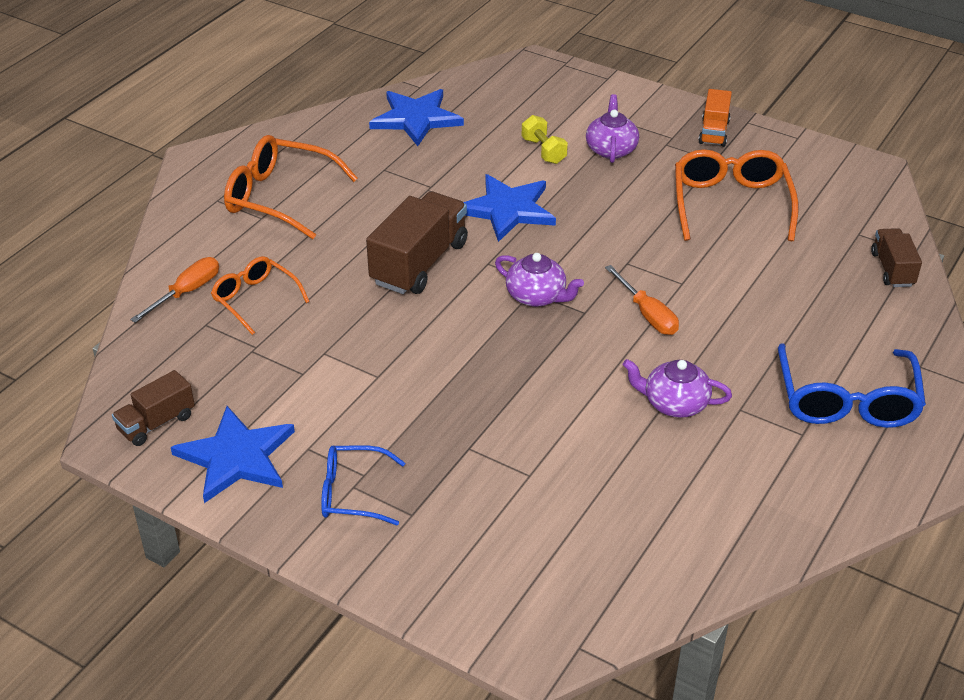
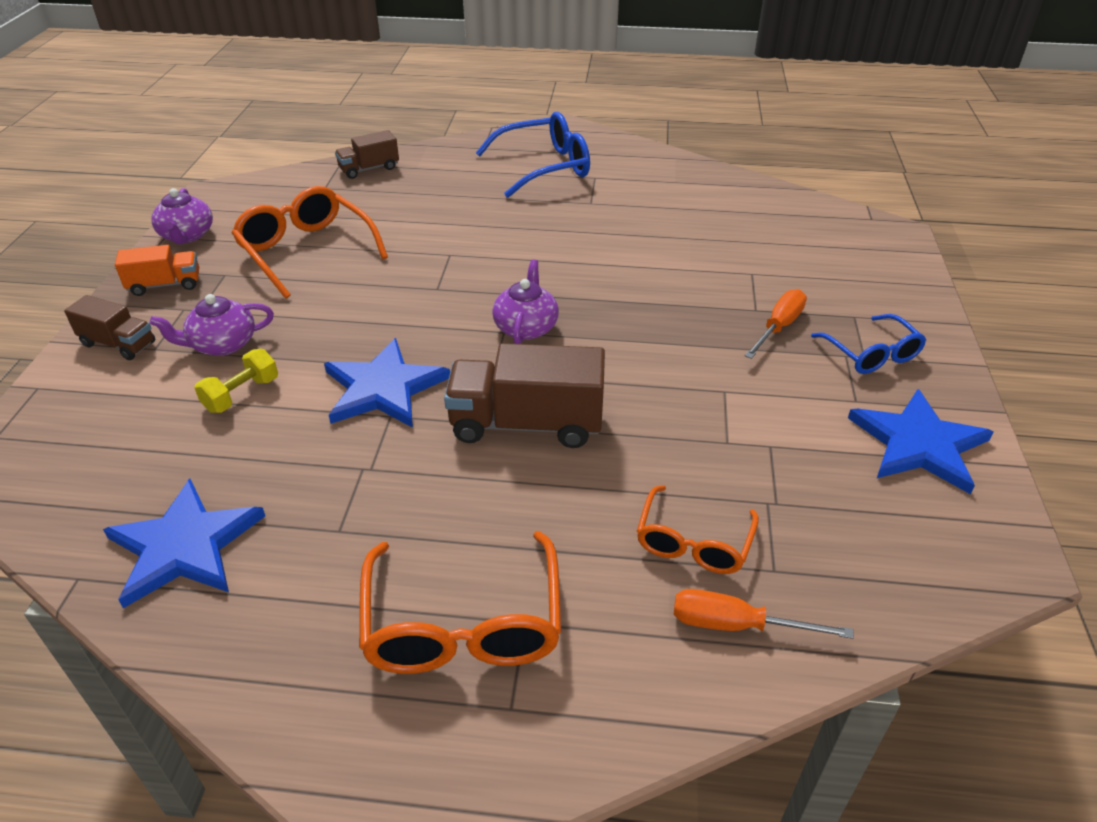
camera: 115 degrees left, 0 degrees up
brown truck [112,370,195,446] -> brown truck moved to [64,295,155,360]
orange screwdriver [605,265,679,335] -> orange screwdriver moved to [745,289,807,359]
purple teapot [623,359,732,418] -> purple teapot moved to [151,188,213,244]
orange glasses [675,149,798,241] -> orange glasses turned 75 degrees clockwise [232,186,388,299]

